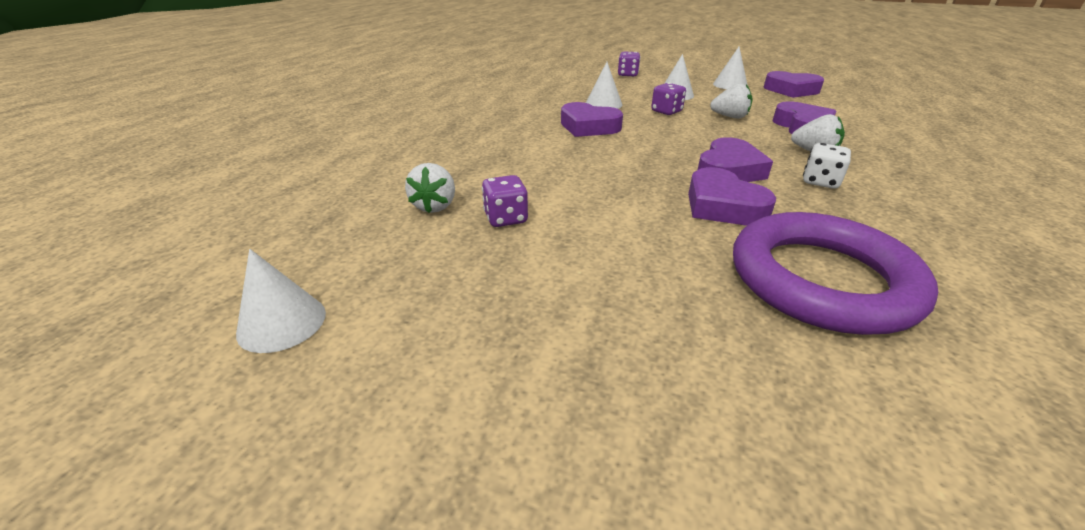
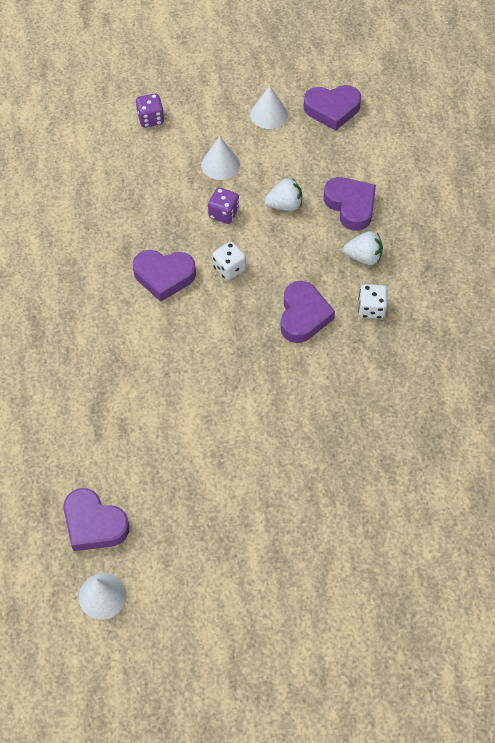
camera: 25 degrees left, 25 degrees up
white strawberry [405,163,455,213] -> none
purple dice [482,175,528,227] -> none
white cone [586,62,622,109] -> none
purple heart [688,167,776,226] -> purple heart moved to [63,488,130,551]
purple ring [733,212,938,335] -> none
none -> white dice [212,242,246,280]

